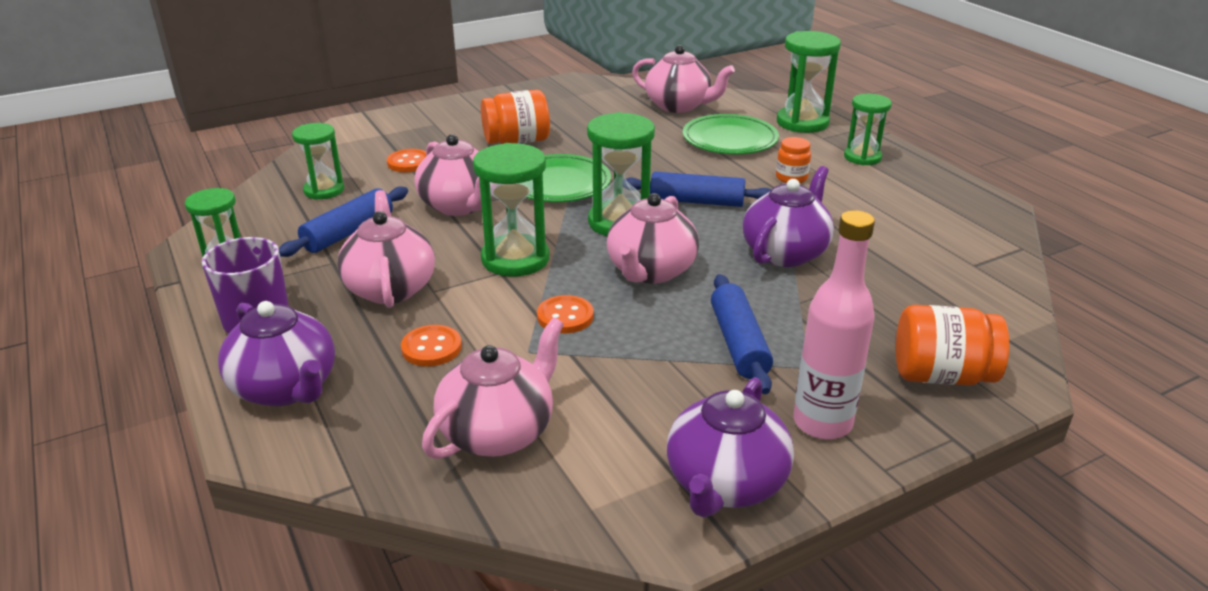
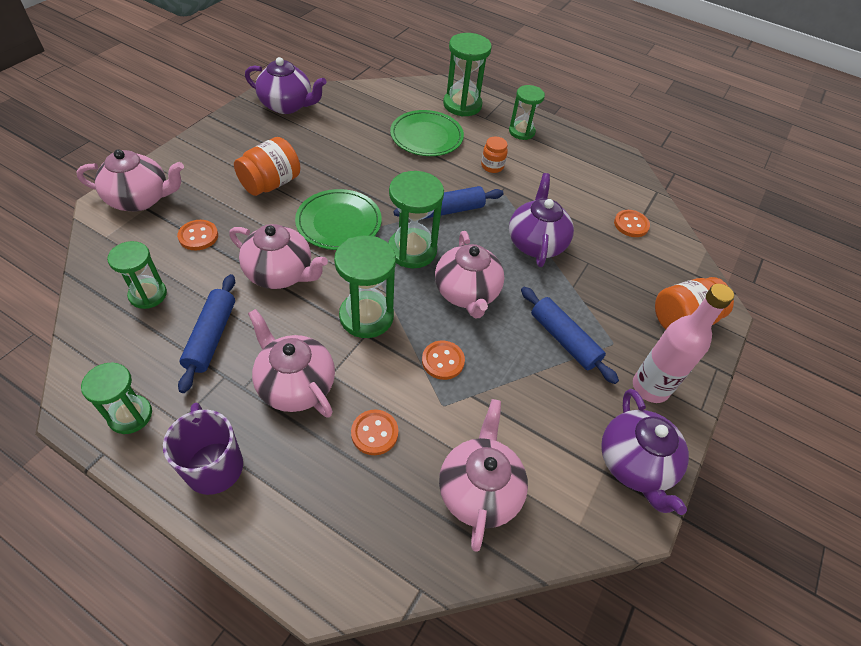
camera: 35 degrees left, 20 degrees up
purple teapot [218,301,335,406] -> purple teapot moved to [245,57,326,114]
pink teapot [632,45,735,113] -> pink teapot moved to [76,149,184,211]
none -> orange button [614,210,650,237]

